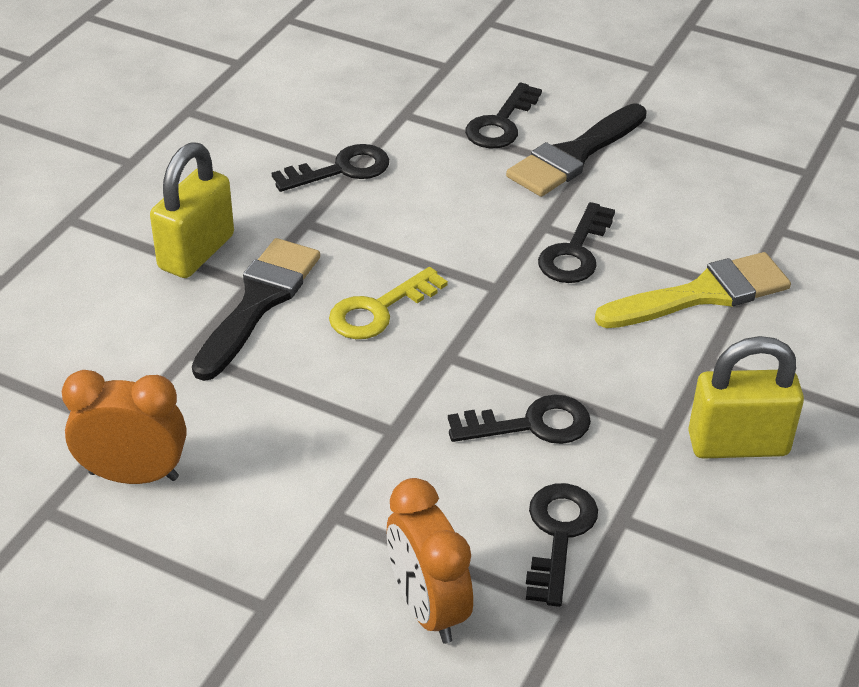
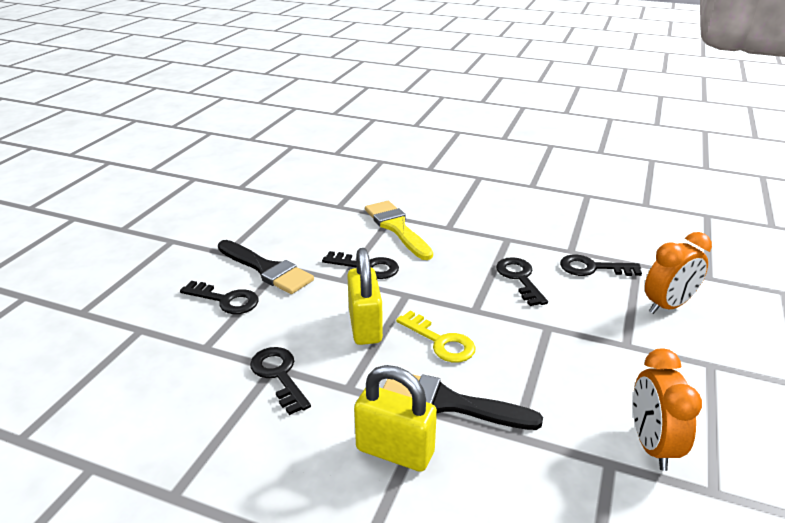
camera: 95 degrees left, 10 degrees down
yellow padlock [688,336,804,459] -> yellow padlock moved to [347,248,383,345]

